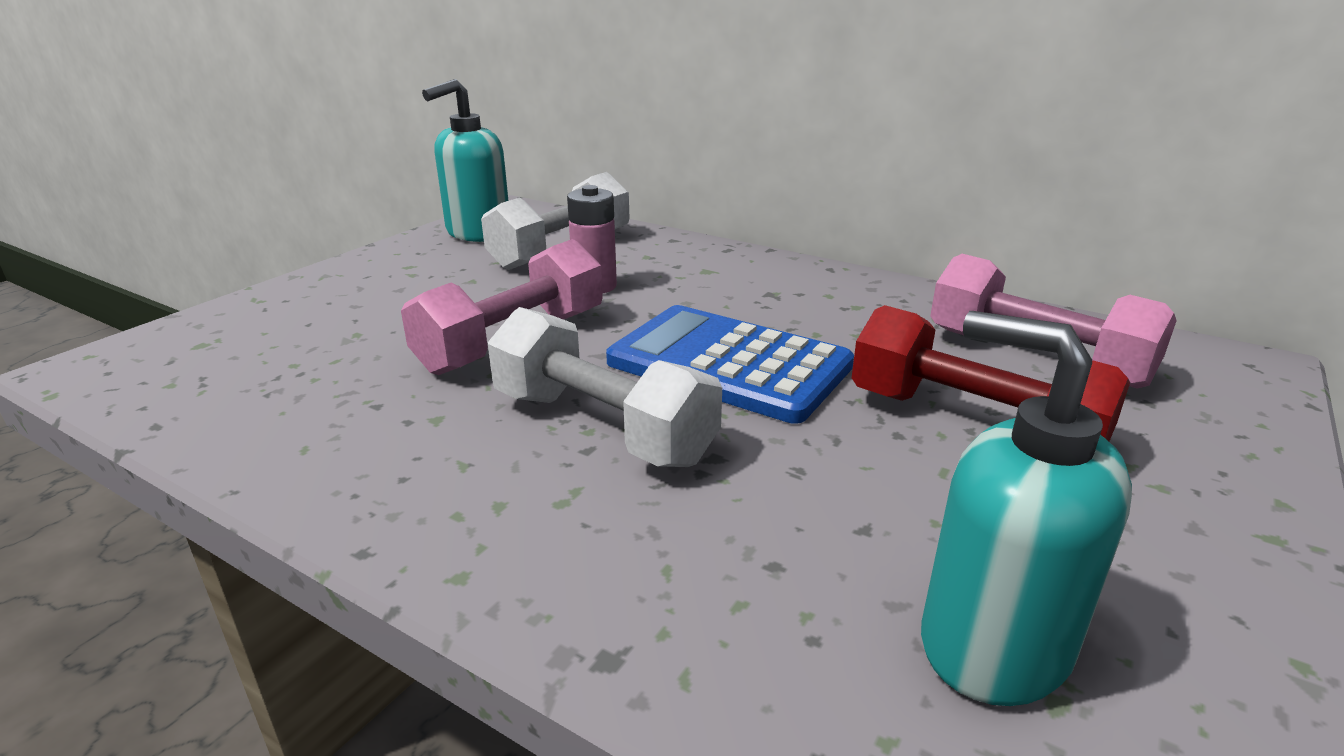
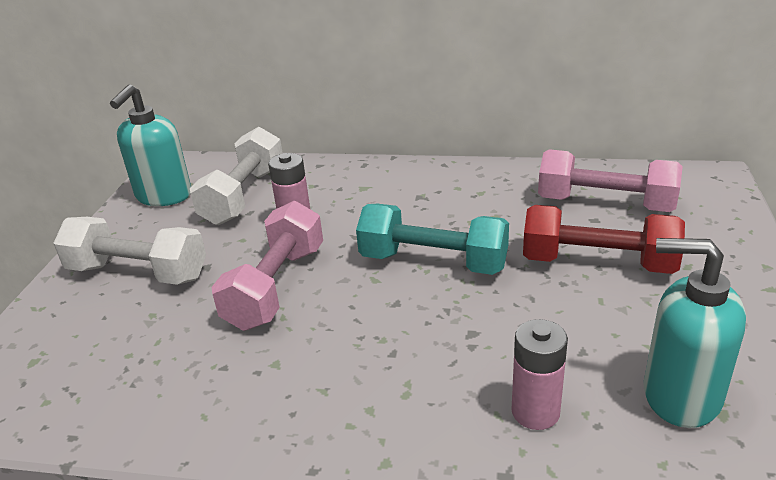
camera: 20 degrees left, 5 degrees up
white dumbbell [488,307,722,467] -> white dumbbell moved to [53,217,206,285]
blue calculator [606,305,854,424] -> turquoise dumbbell [356,204,509,275]
none -> pink battery [512,319,568,430]

